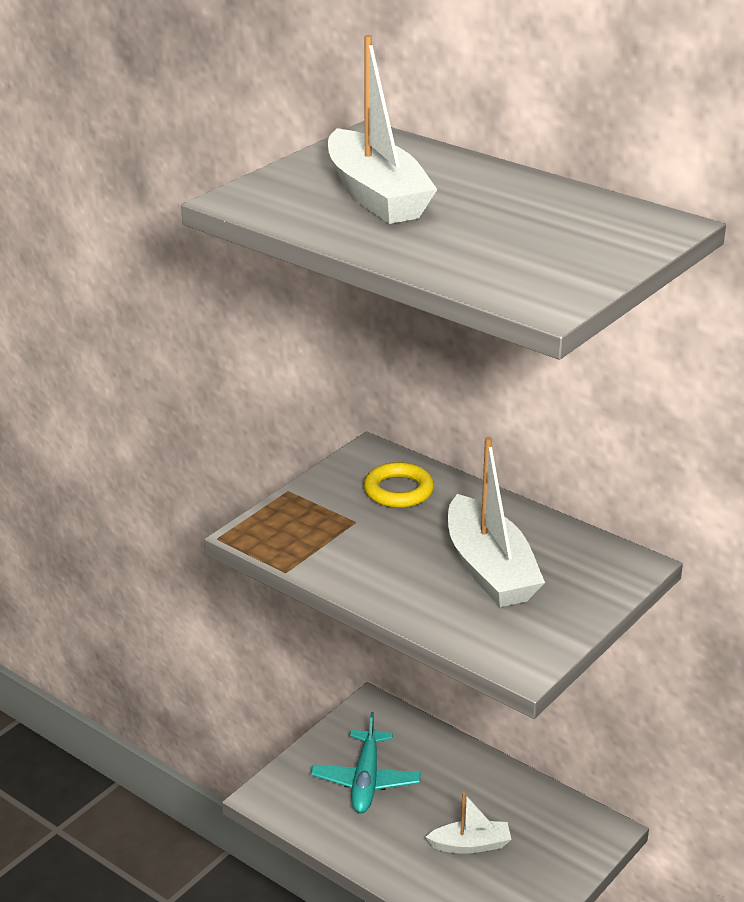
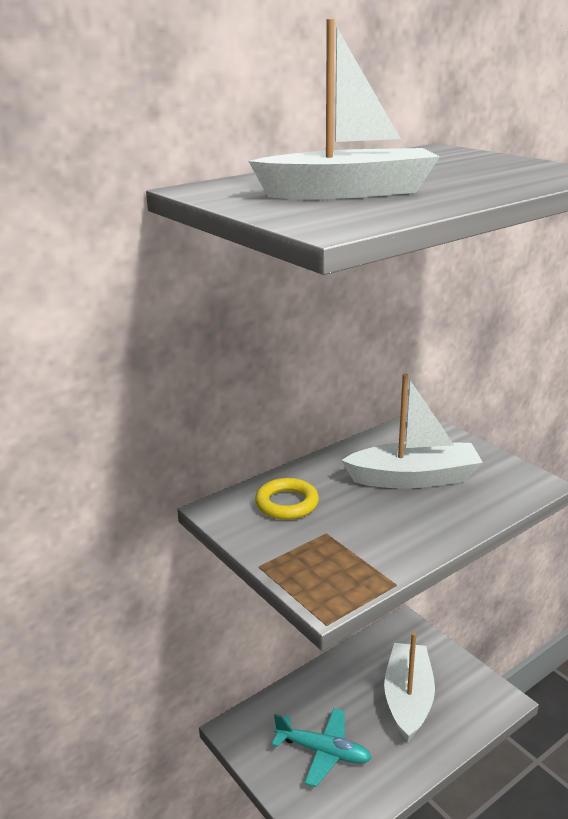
camera: 75 degrees left, 5 degrees down
white boat [426,792,512,854] -> white boat [384,632,435,742], size x1.79

